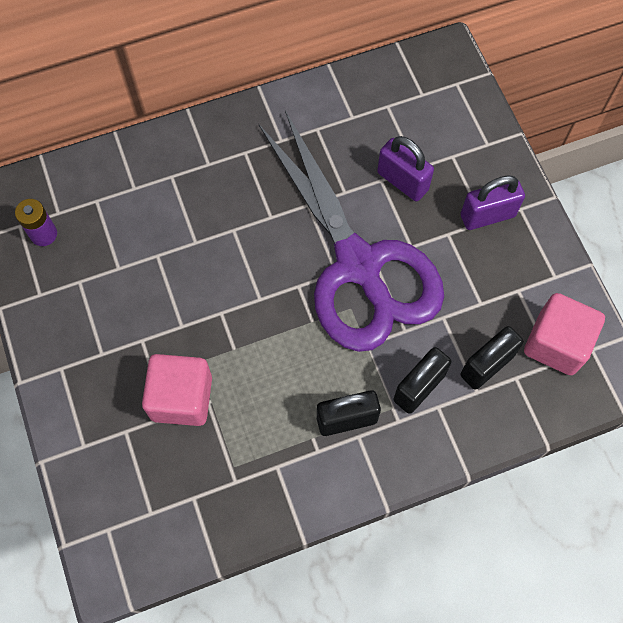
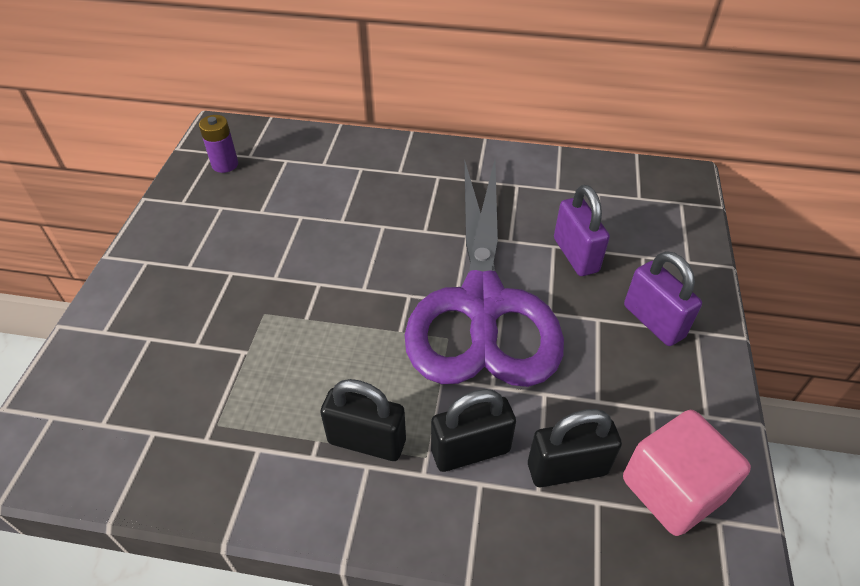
camera: 30 degrees right, 20 degrees down
pink cube [142,354,212,426] -> none
purple padlock [461,175,525,230] -> purple padlock turned 45 degrees clockwise [624,251,702,346]

